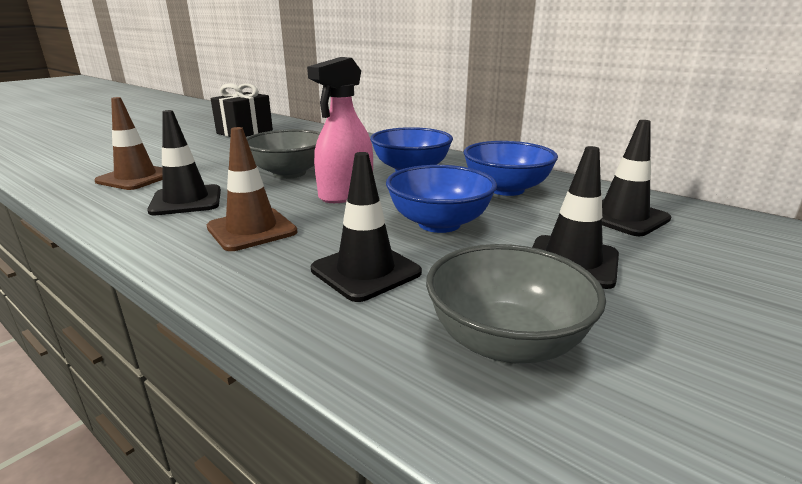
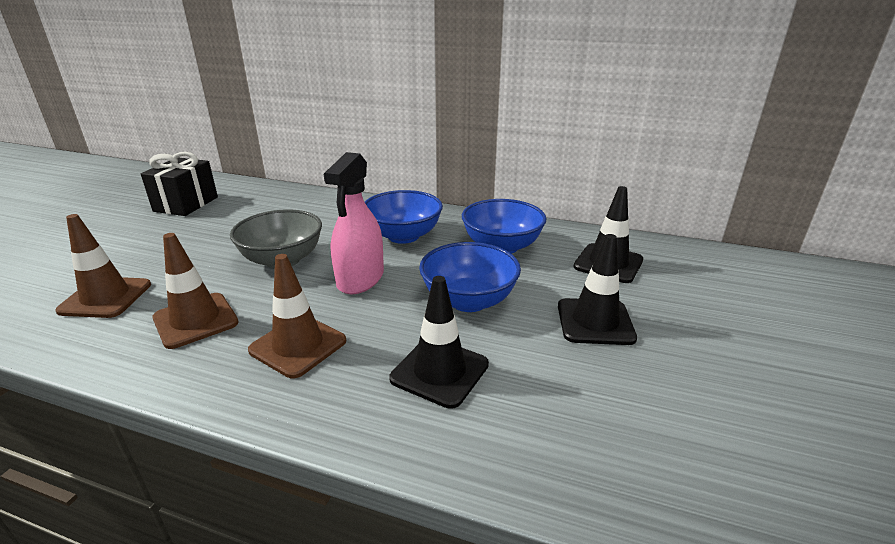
camera: 20 degrees left, 5 degrees up
black traffic cone [147,110,221,215] -> brown traffic cone [152,233,239,349]
grey bowl [426,244,606,364] -> none

